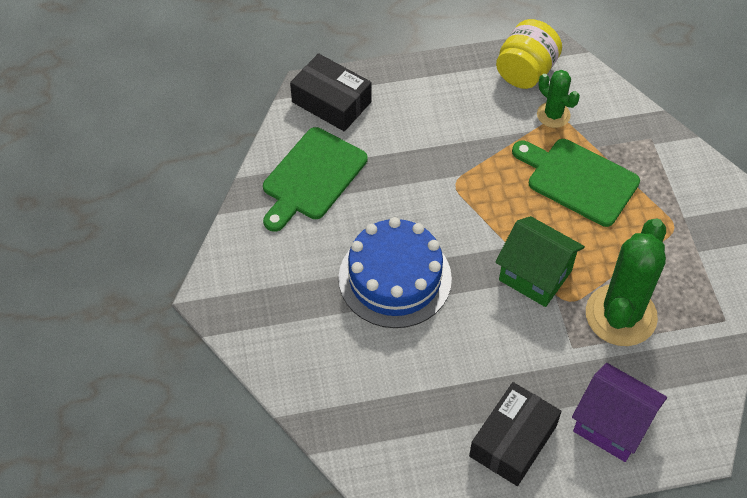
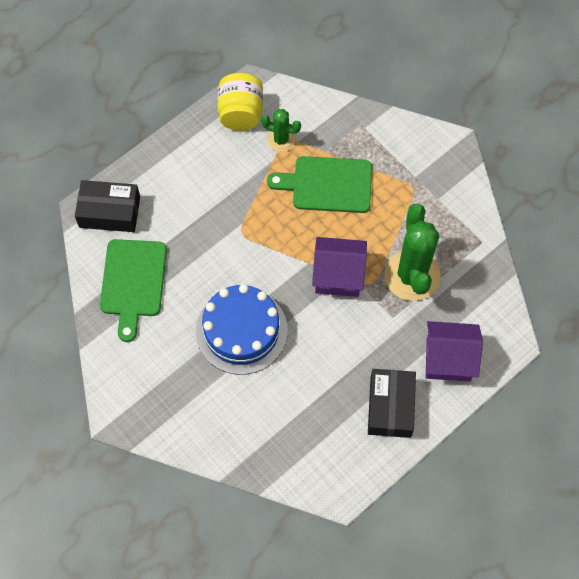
camera: 30 degrees left, 10 degrees up
green house [495,216,585,307] -> purple house [312,237,367,297]

